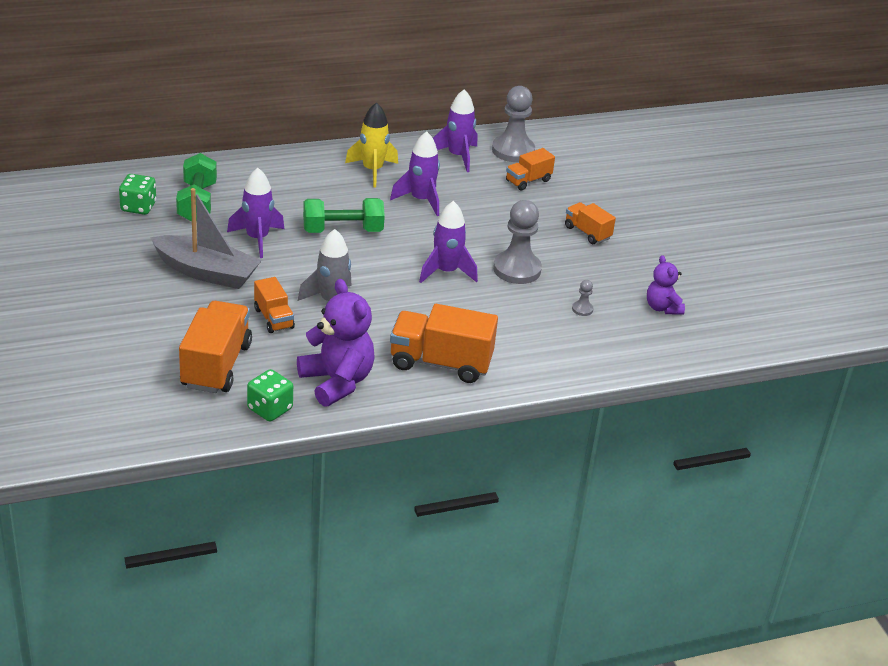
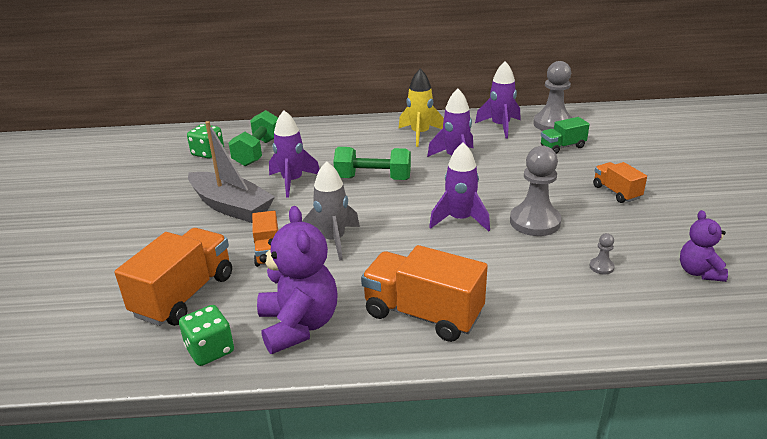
camera: 20 degrees right, 5 degrees down
orange truck [506,148,555,191] -> green truck [541,117,590,154]

